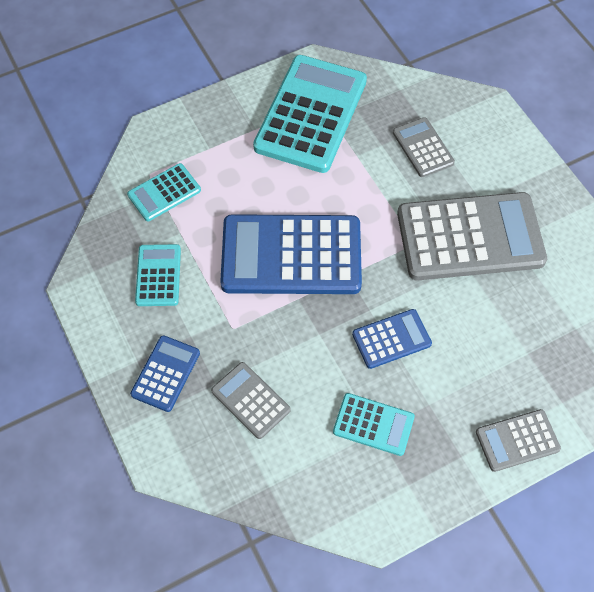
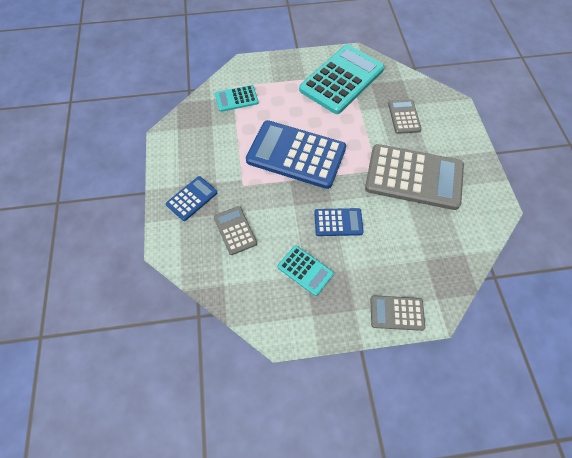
camera: 20 degrees right, 0 degrees up
turquoise calculator [135,244,181,306] -> none

